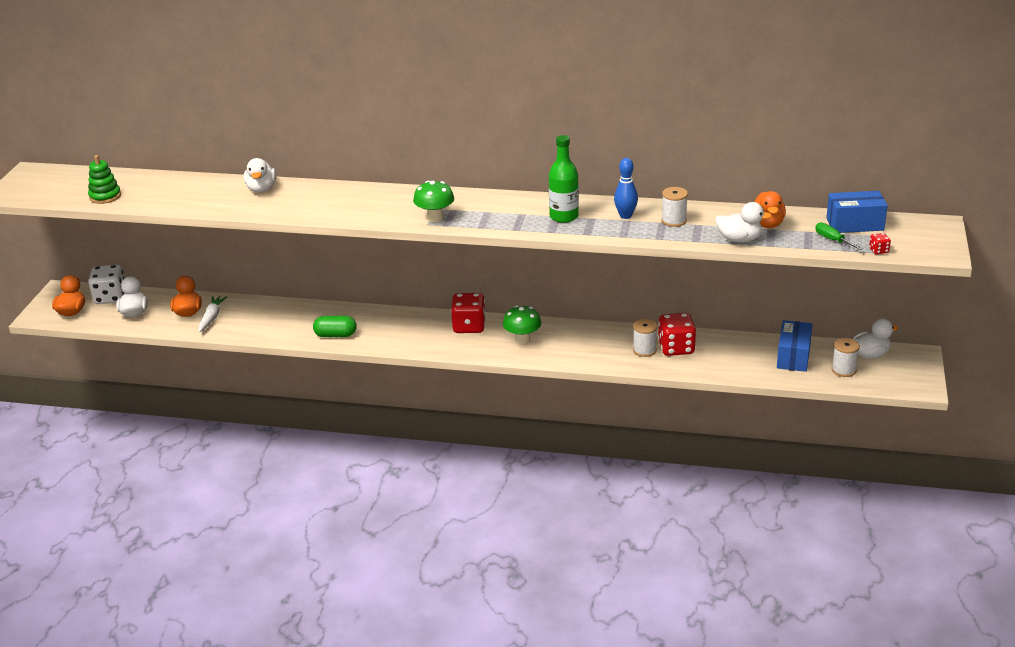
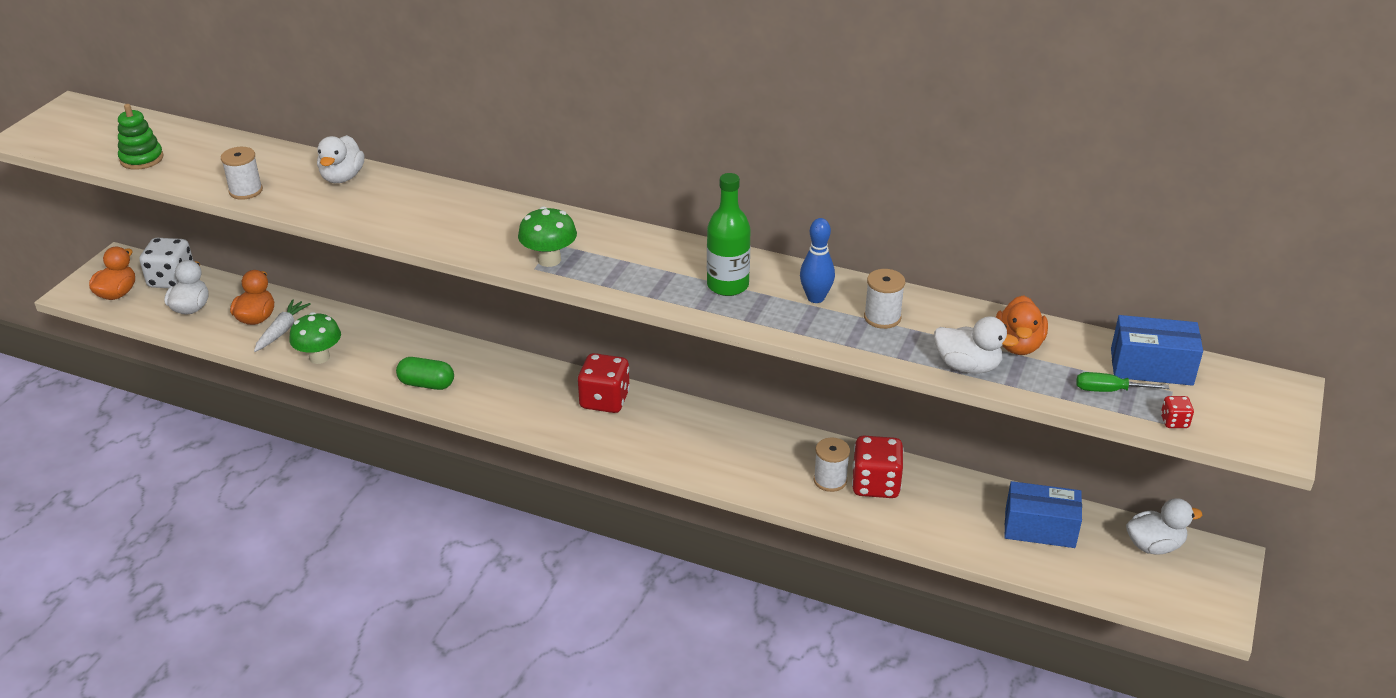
camera: 10 degrees right, 5 degrees up
green mushroom [503,305,541,345] -> green mushroom moved to [289,312,341,364]
blue box [777,320,812,372] -> blue box turned 75 degrees clockwise [1004,481,1082,548]
green screwdriver [815,222,863,250] -> green screwdriver turned 60 degrees counterclockwise [1077,372,1170,392]
white spool [831,338,860,377] -> white spool moved to [221,147,263,200]

